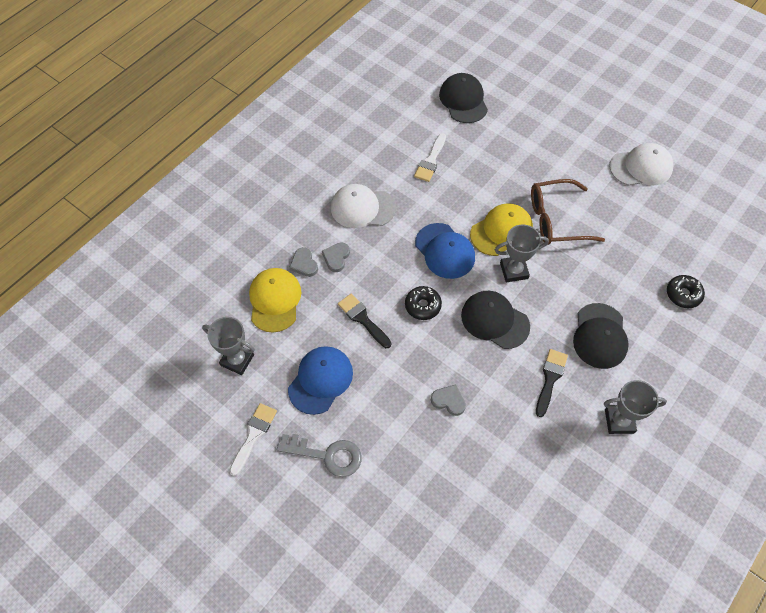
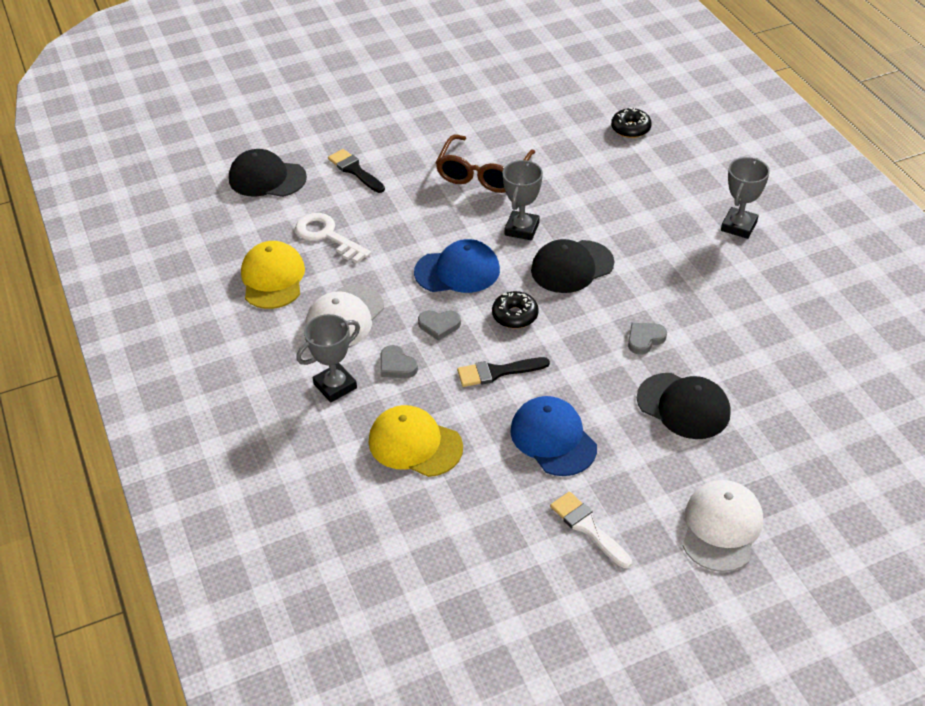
camera: 60 degrees left, 15 degrees down
grey trophy [202,317,255,375] -> grey trophy moved to [296,314,360,403]
grey key [277,434,362,477] -> none
grey heart [289,247,318,277] -> grey heart moved to [418,310,461,341]
white brush [414,133,446,182] -> white key [295,213,371,263]
yellow cap [470,203,533,256] -> yellow cap moved to [241,241,305,309]
black brush [536,349,568,417] -> black brush moved to [328,149,385,193]
black cap [573,303,629,369] -> black cap moved to [637,373,731,439]
white cap [609,143,673,186] -> white cap moved to [683,480,763,572]

